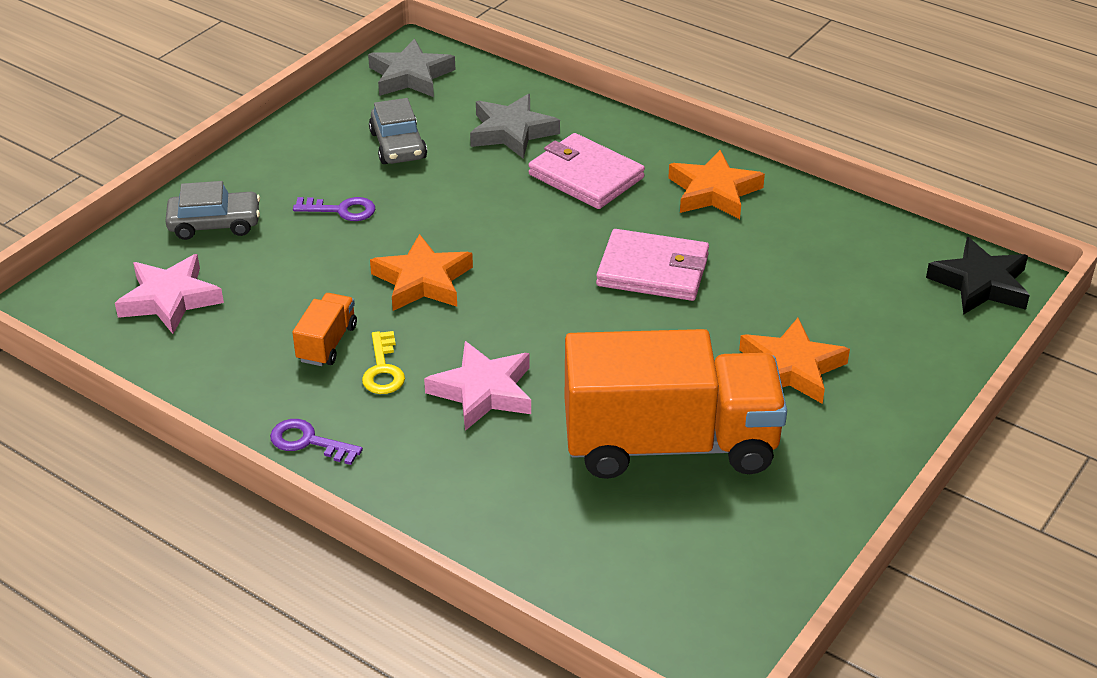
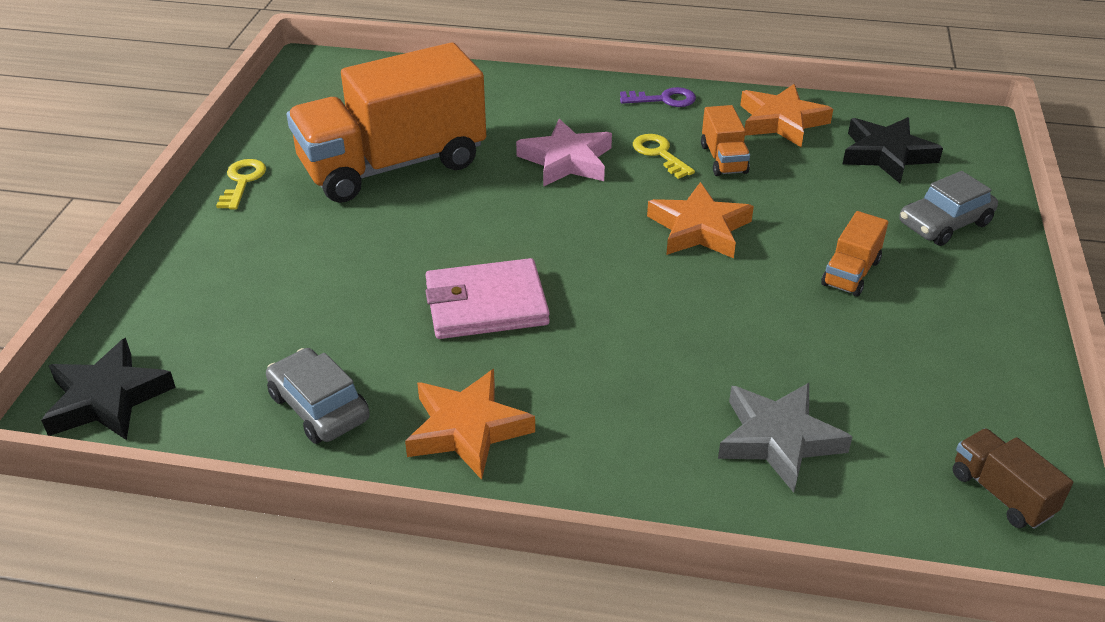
camera: 155 degrees right, 0 degrees up
pink star [115,254,224,334] -> black star [843,117,943,183]
purple key [293,197,375,221] -> orange truck [821,211,888,297]
grey star [368,39,455,97] -> brown truck [953,428,1073,529]
grey car [369,98,427,164] -> grey car moved to [266,348,370,444]
pink wallet [528,133,645,209] -> none
orange star [739,318,850,404] -> orange star moved to [740,84,833,147]
none -> yellow key [216,159,266,209]

